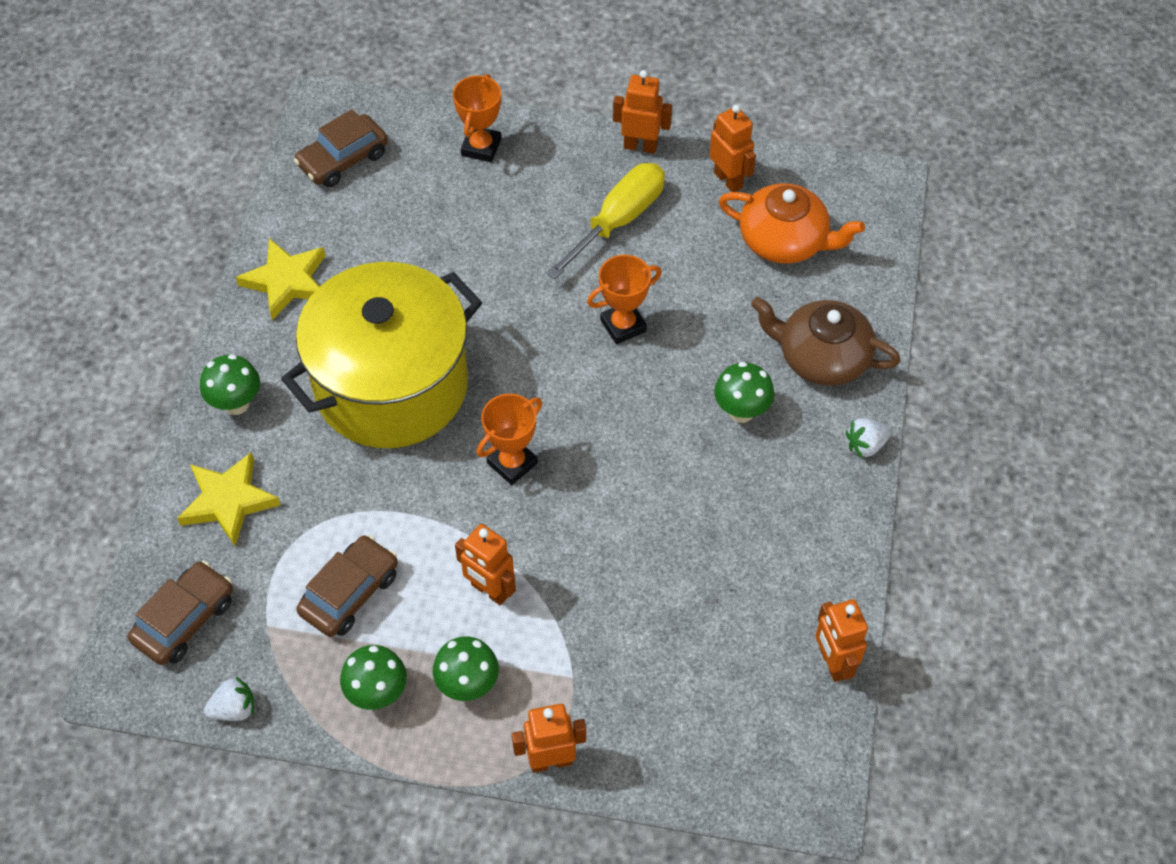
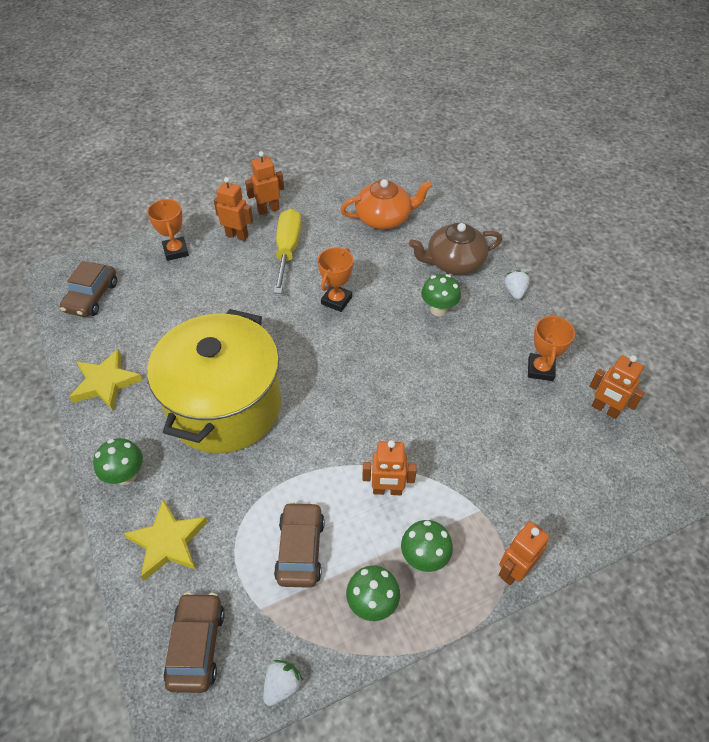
camera: 35 degrees left, 5 degrees down
orange trophy [477,394,542,485] -> orange trophy moved to [528,314,575,381]
orange robot [709,105,756,192] -> orange robot moved to [214,177,253,241]
white strawberry [846,418,891,459] -> white strawberry turned 150 degrees clockwise [504,270,530,300]

